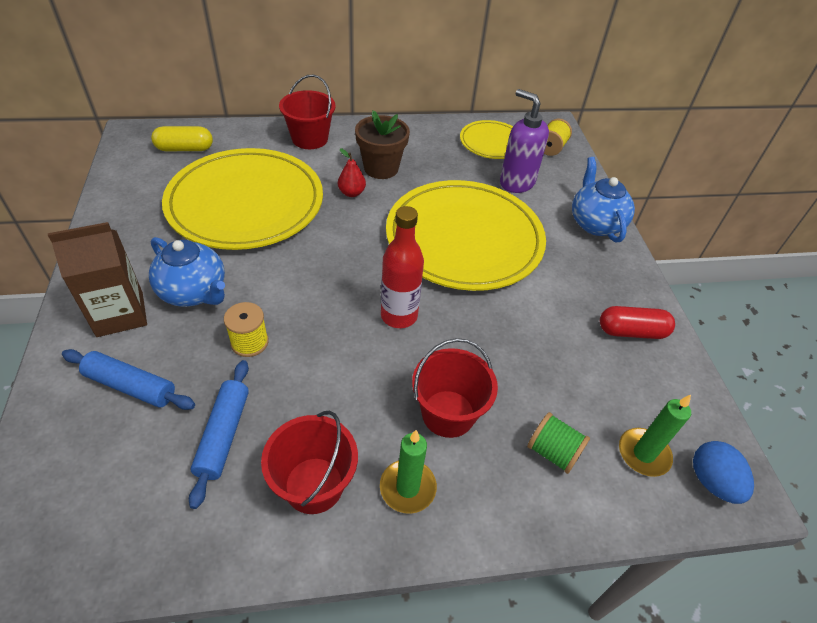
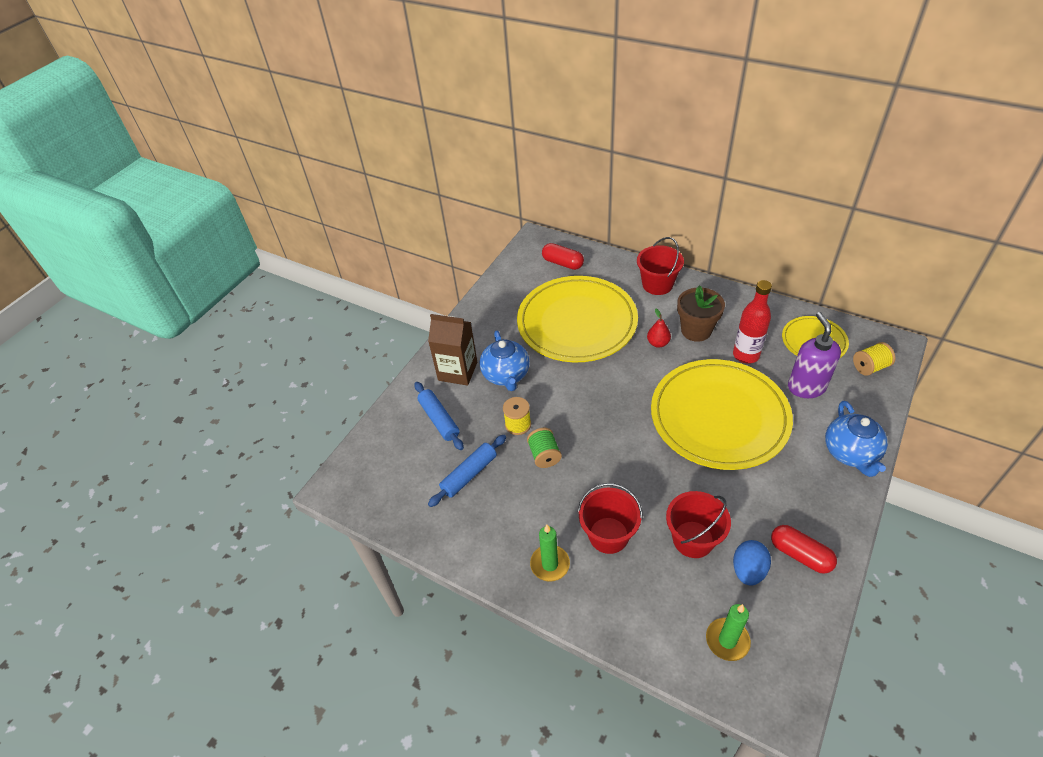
camera: 45 degrees right, 0 degrees up
yellow capsule [151,126,213,151] -> red capsule [542,243,584,270]
red bucket [261,411,358,514] -> red bucket moved to [666,491,731,558]
red bottle [381,206,424,328] -> red bottle moved to [733,280,772,364]
green spool [527,412,590,474] -> green spool moved to [527,428,562,468]
blue teapot [572,157,635,243] -> blue teapot turned 150 degrees clockwise [825,401,888,477]
blue egg [693,441,754,504] -> blue egg moved to [733,540,771,586]

